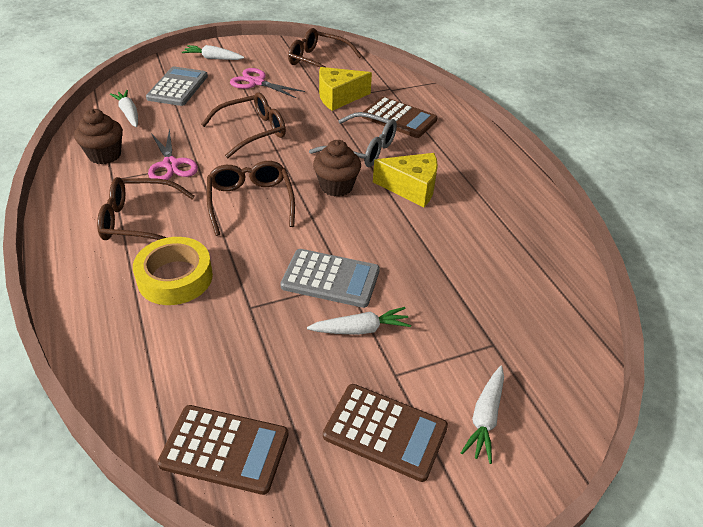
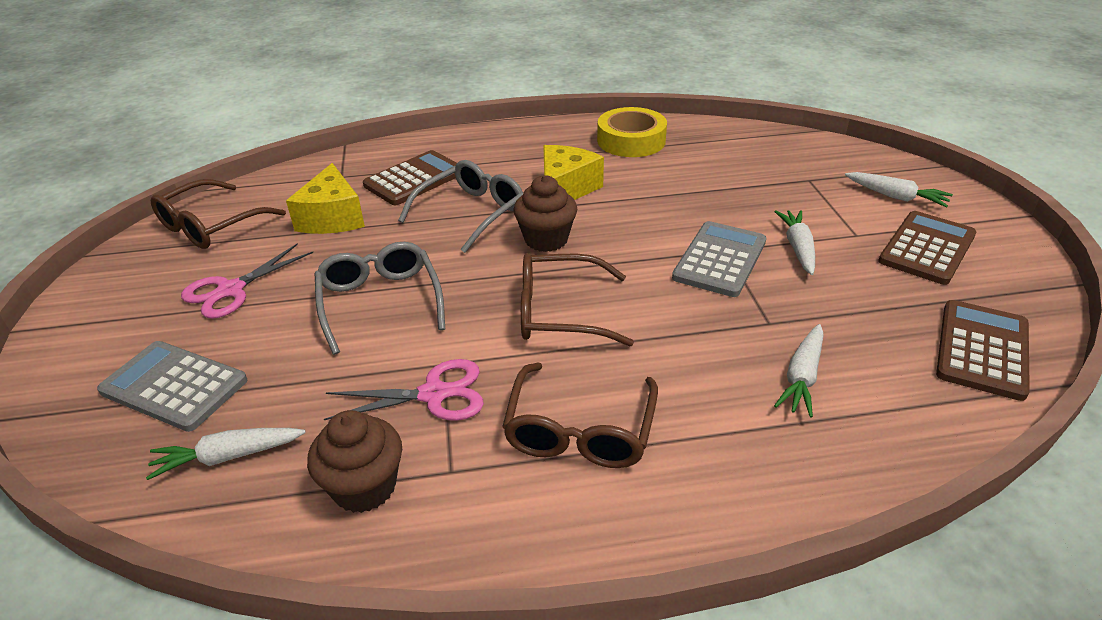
camera: 75 degrees left, 5 degrees down
yellow tape [133,237,213,305] -> yellow tape moved to [597,107,667,157]
white carrot [182,45,244,60] -> white carrot moved to [774,324,824,418]
brown glasses [201,92,286,158] -> grey glasses [315,242,445,355]

